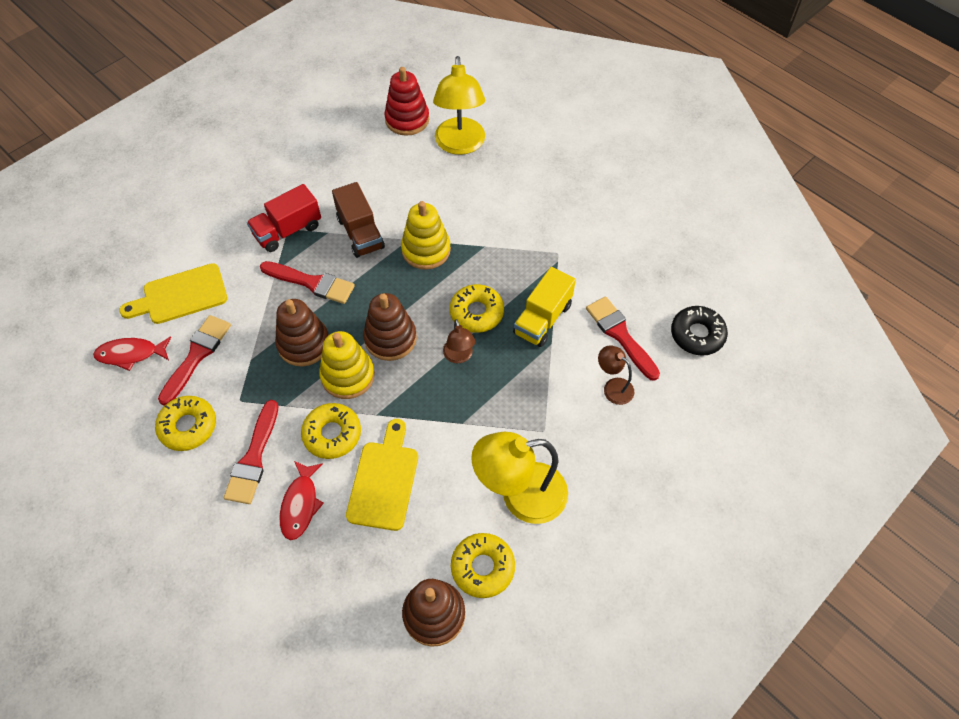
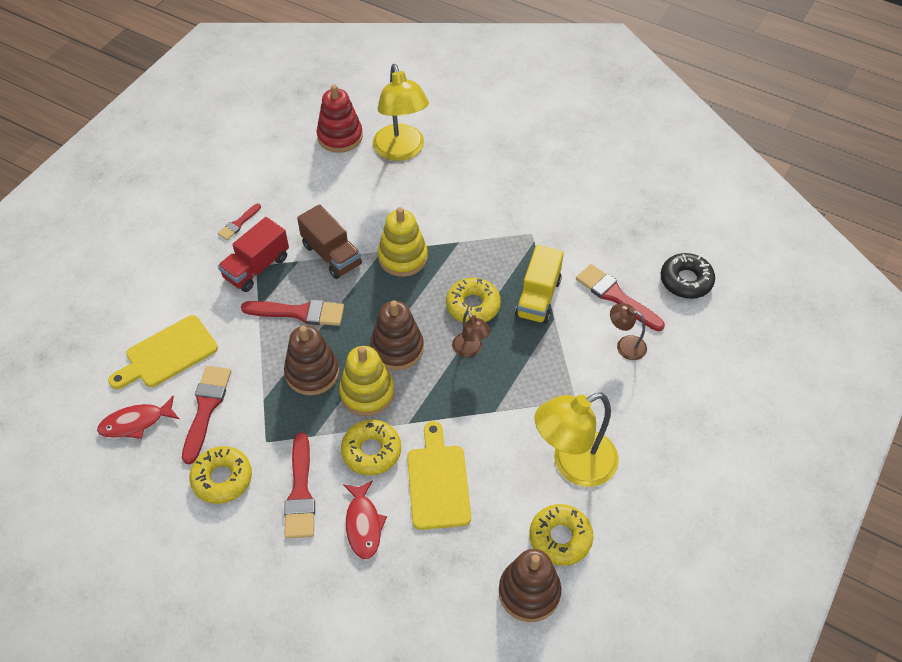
camera: 15 degrees left, 5 degrees down
none -> red brush [218,203,261,240]

